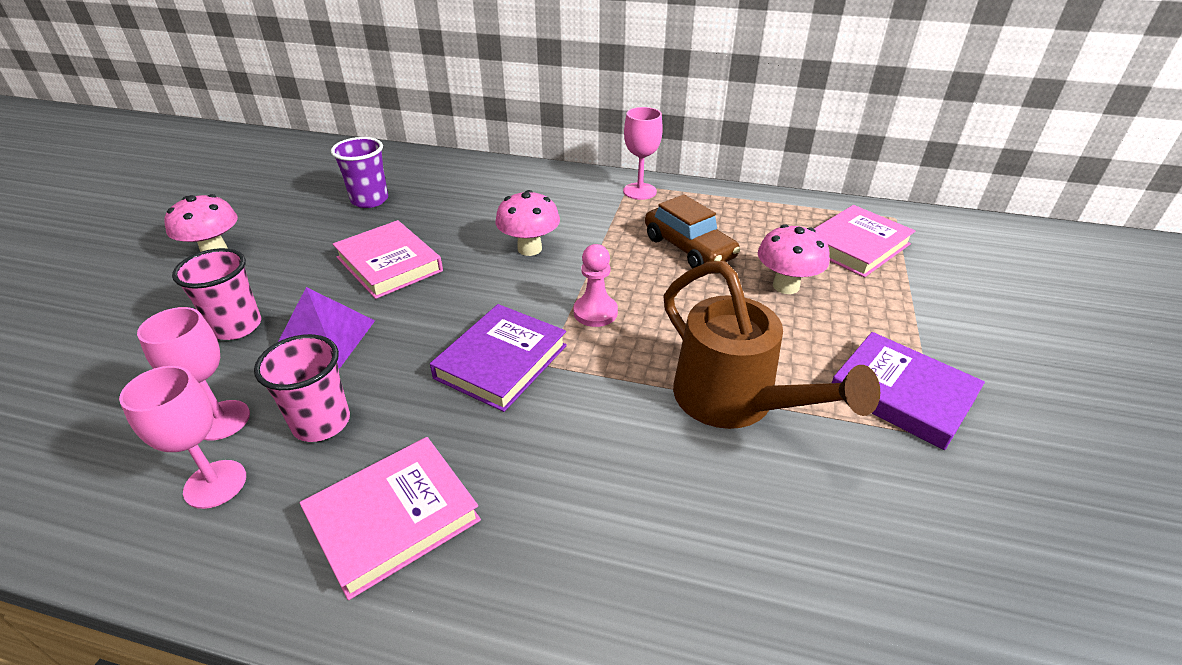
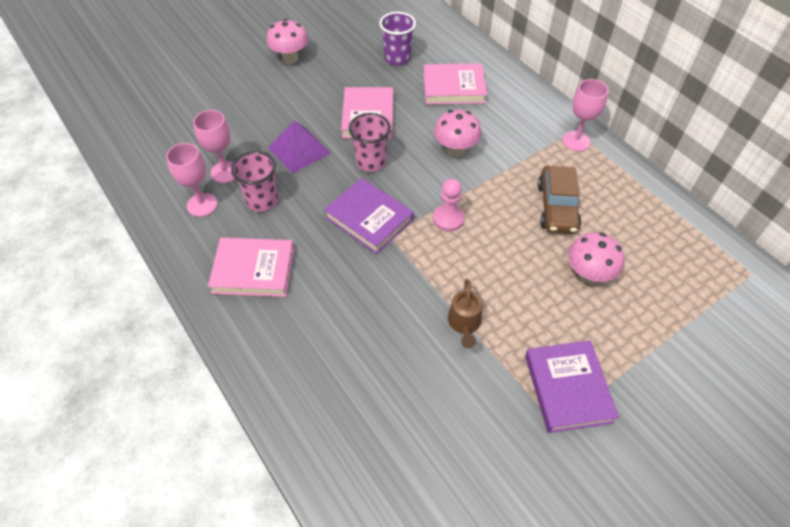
camera: 40 degrees right, 15 degrees up
pink cup [172,248,261,340] -> pink cup moved to [349,113,391,172]
purple book [430,304,567,412] -> purple book turned 60 degrees clockwise [324,178,414,254]
brown watering can [663,261,880,429] -> brown watering can [448,279,483,348], size x0.50
pink book [814,205,915,277] -> pink book moved to [423,63,487,105]

